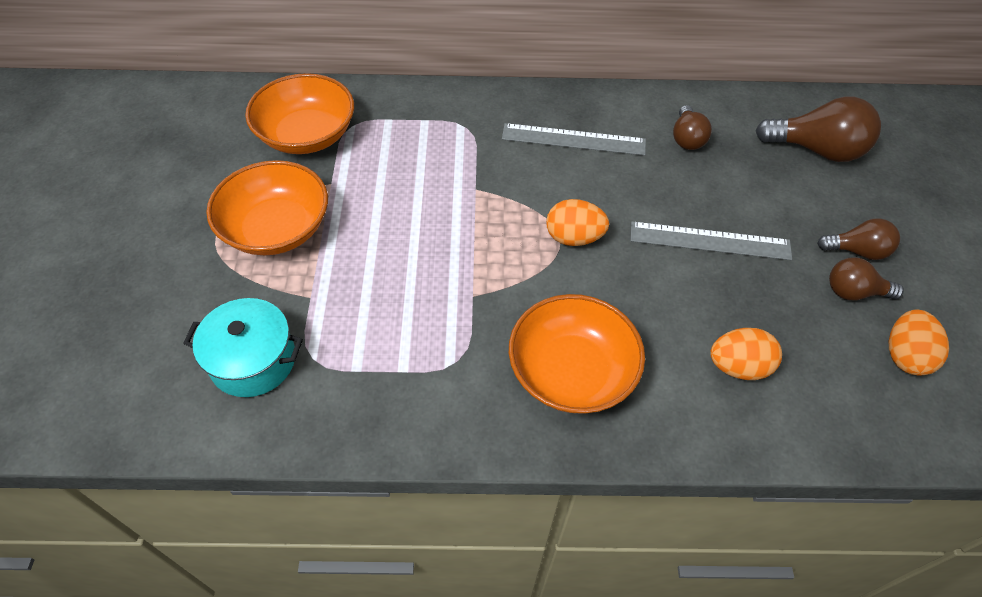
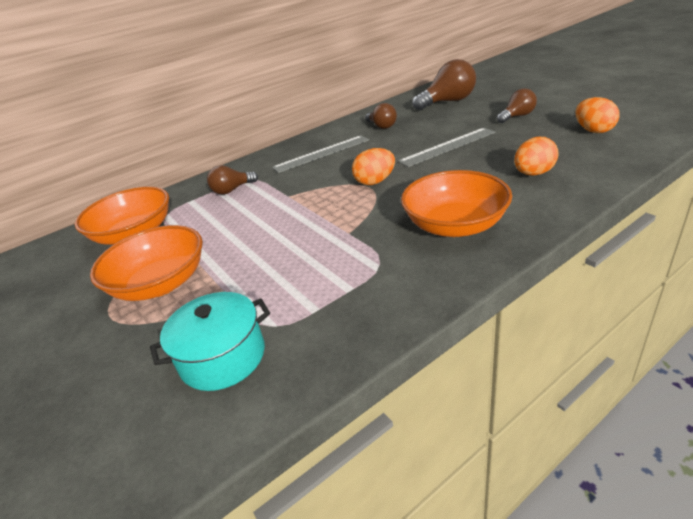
camera: 30 degrees left, 20 degrees down
brown light bulb [829,257,904,300] -> brown light bulb moved to [207,165,258,195]

